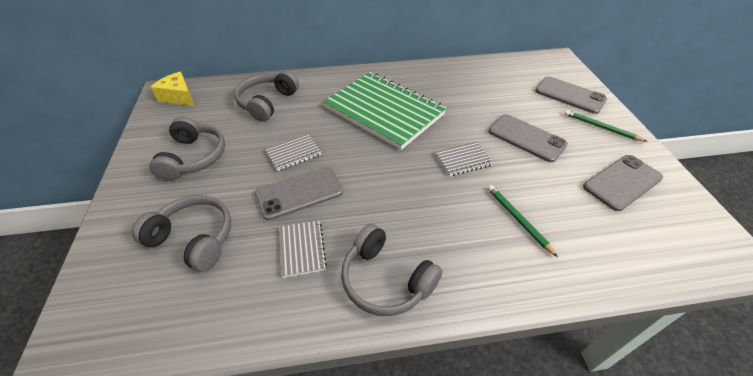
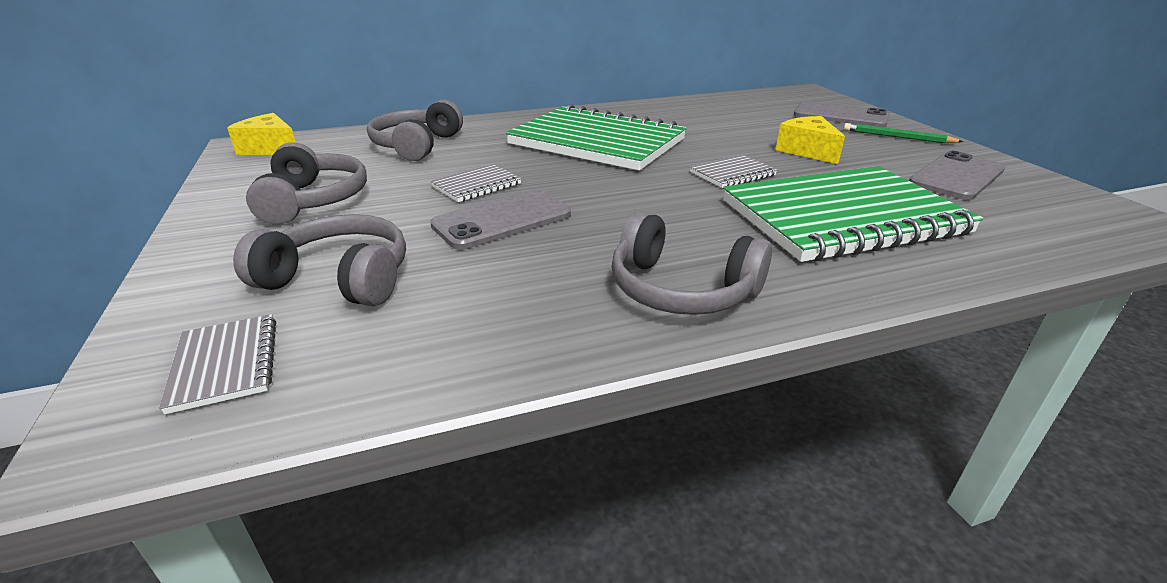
camera: 10 degrees left, 15 degrees down
grey notebook [279,220,327,278] -> grey notebook moved to [159,314,276,415]
grey phone [488,114,568,162] -> yellow cheese [776,116,845,164]
green pencil [488,185,558,257] -> green notebook [723,166,983,262]

